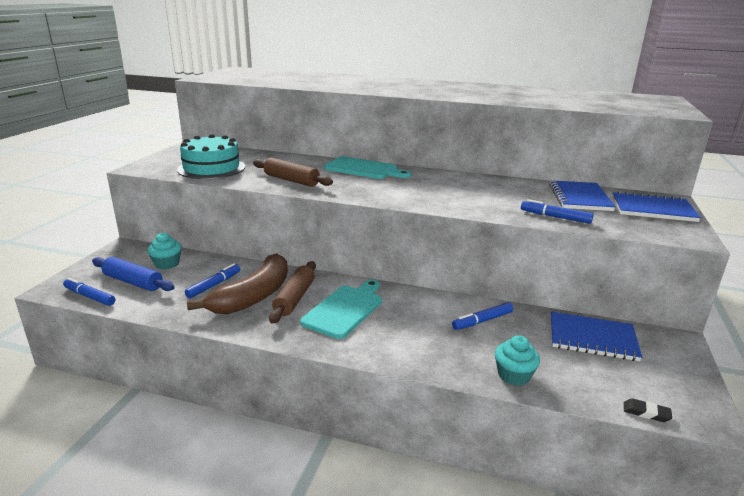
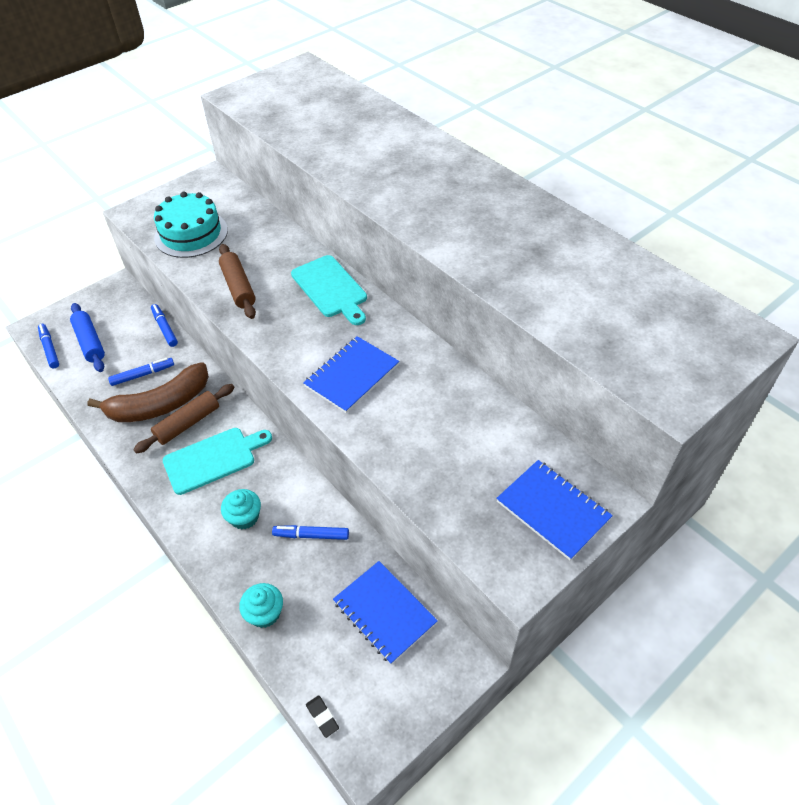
camera: 35 degrees right, 25 degrees up
turquoise cupcake [147,233,182,269] -> turquoise cupcake moved to [221,489,261,529]
blue marker [521,199,593,224] -> blue marker moved to [151,304,178,347]
blue notebook [549,180,616,211] -> blue notebook moved to [303,336,399,413]

